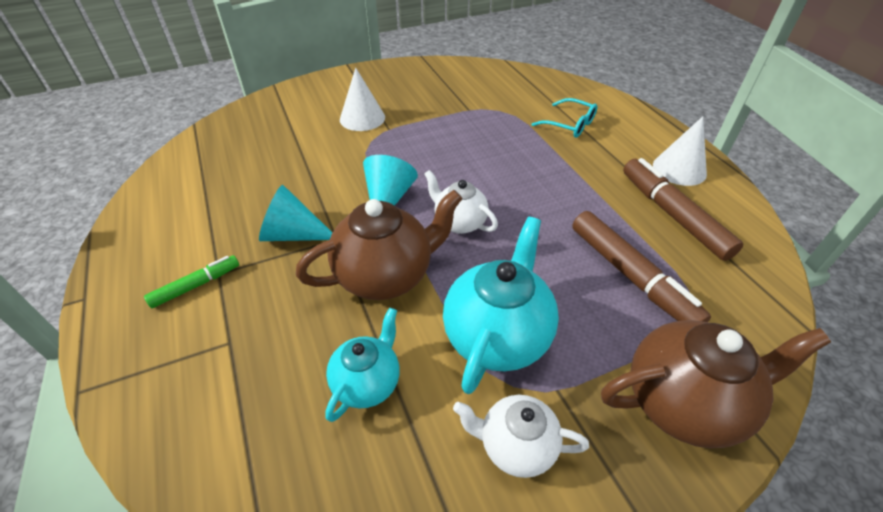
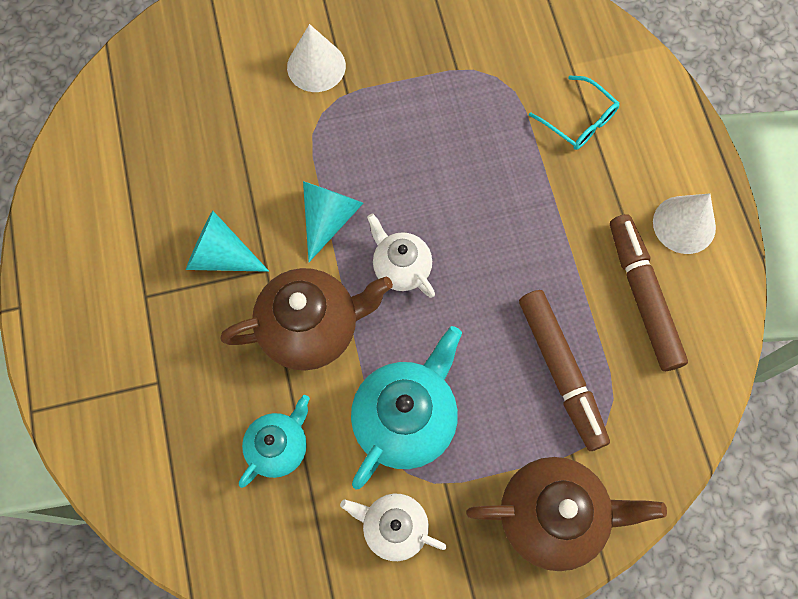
camera: 10 degrees right, 25 degrees up
green marker [144,255,239,308] -> none

